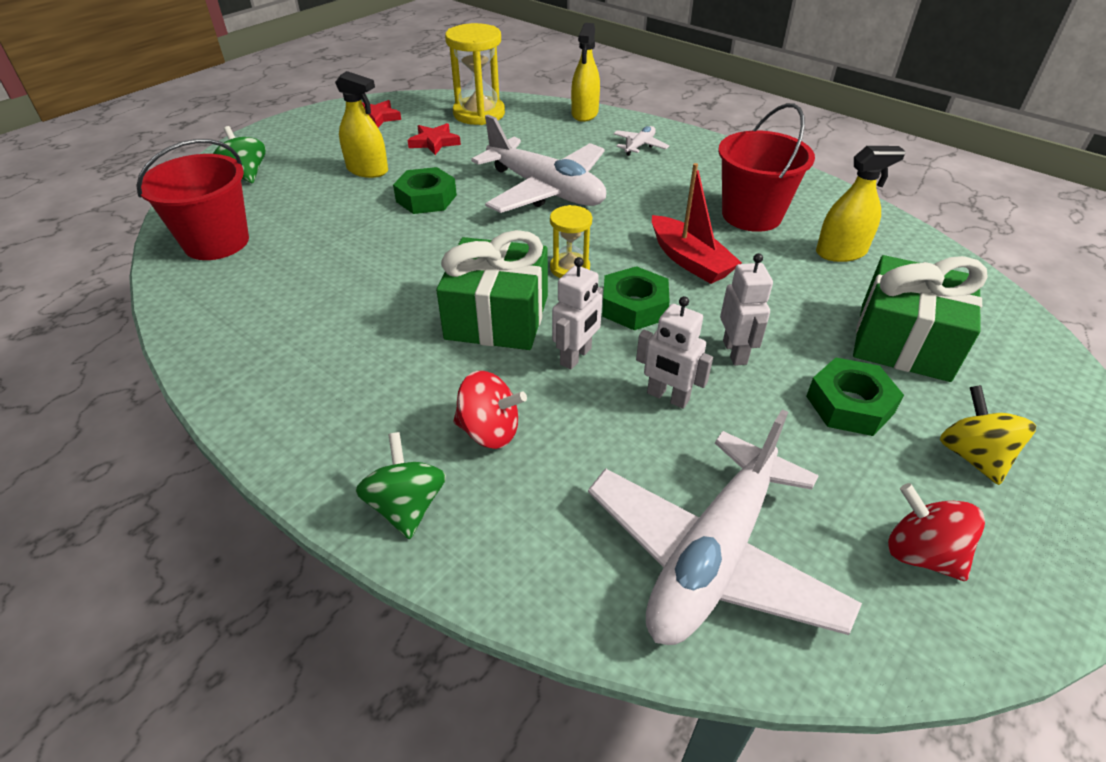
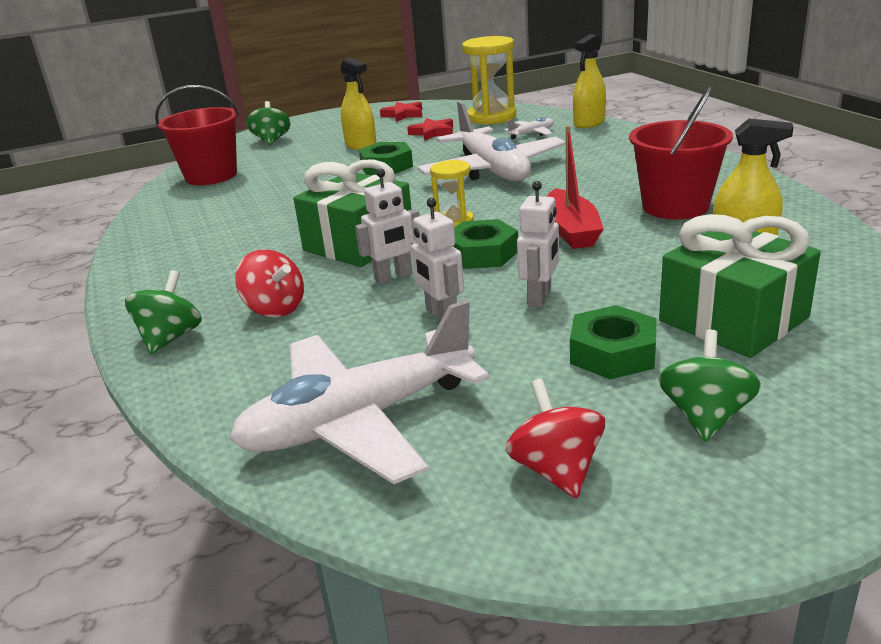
camera: 30 degrees right, 15 degrees down
white plane [613,126,669,156] -> white plane moved to [504,117,554,139]
yellow spinning top [940,385,1036,485] -> green spinning top [658,330,761,442]

